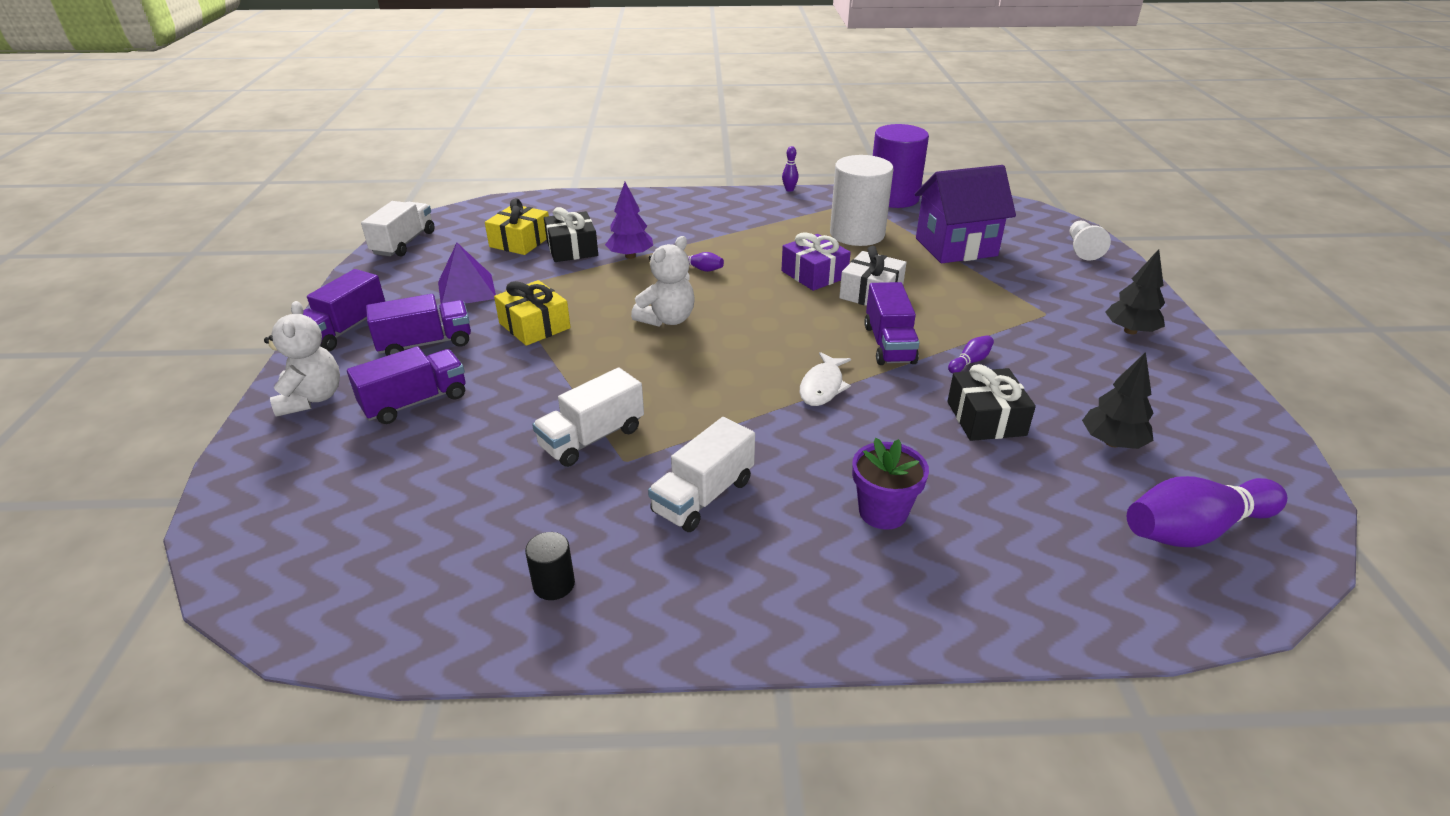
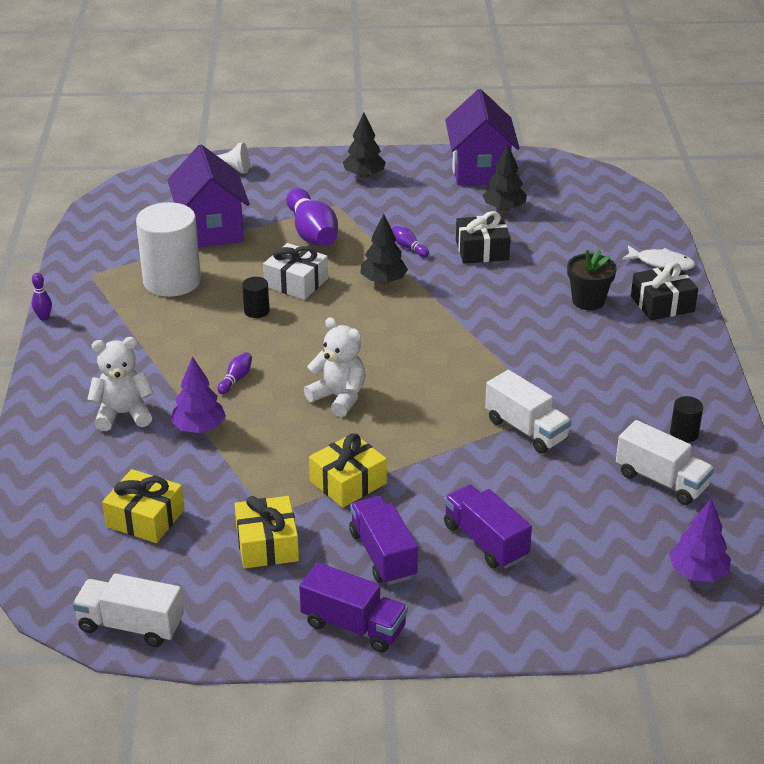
camera: 90 degrees left, 0 degrees up
white teddy bear [264,301,340,417] -> white teddy bear moved to [87,337,154,431]
purple pyramid [438,243,496,304] -> yellow gift [235,496,299,569]
black gift [544,207,598,262] -> black gift moved to [631,262,698,320]
white truck [648,417,755,532] -> white truck moved to [616,420,714,505]
purple gift [782,232,851,291] -> black cylinder [242,277,270,318]
white fish [800,352,851,406] -> white fish moved to [622,245,695,270]
purple flower pot [852,438,929,530] -> black flower pot [567,249,617,310]
purple truck [864,282,920,365] -> black tree [360,214,408,284]
purple cylinder [873,124,929,208] -> none
purple bowling pin [1127,476,1287,547] -> purple bowling pin moved to [286,188,338,246]
none -> purple house [445,89,520,185]
none -> purple tree [669,499,731,582]

